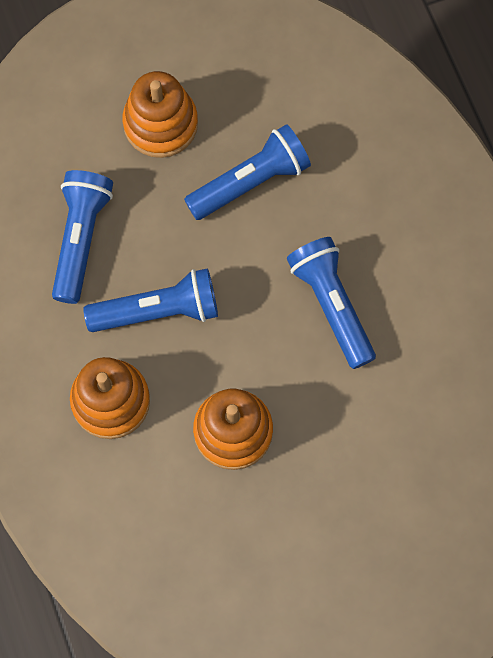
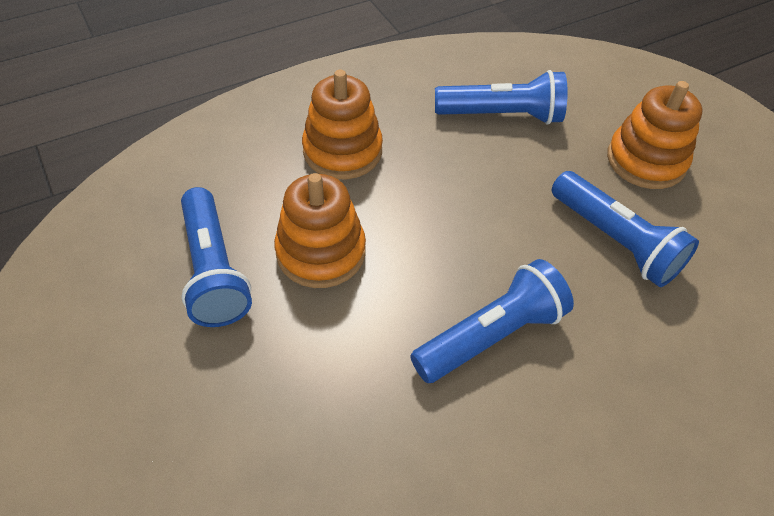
camera: 80 degrees right, 20 degrees down
blue flashlight [83,268,218,332] -> blue flashlight moved to [181,187,252,327]

